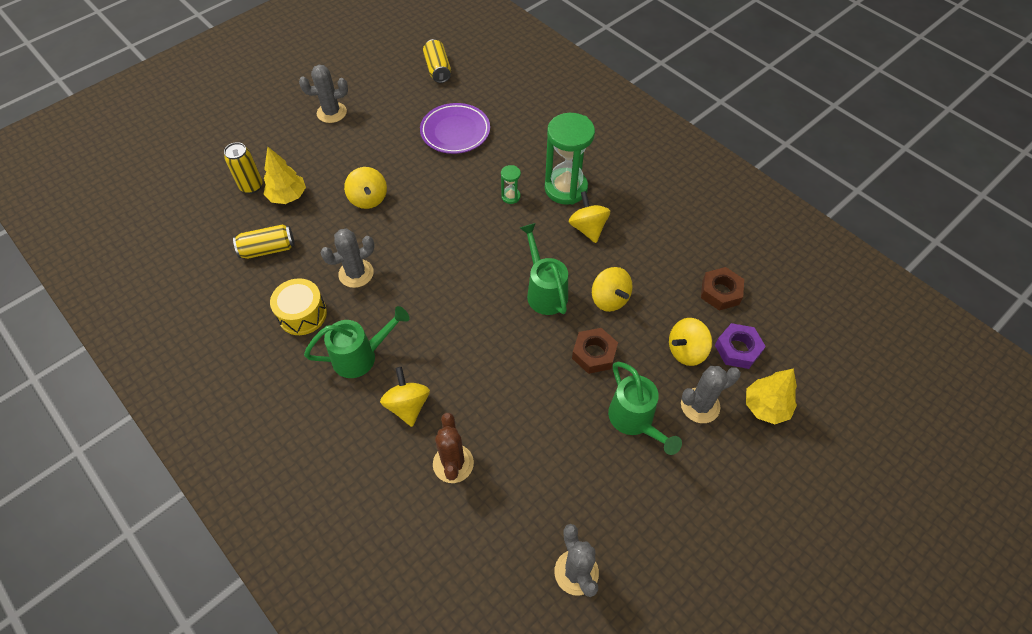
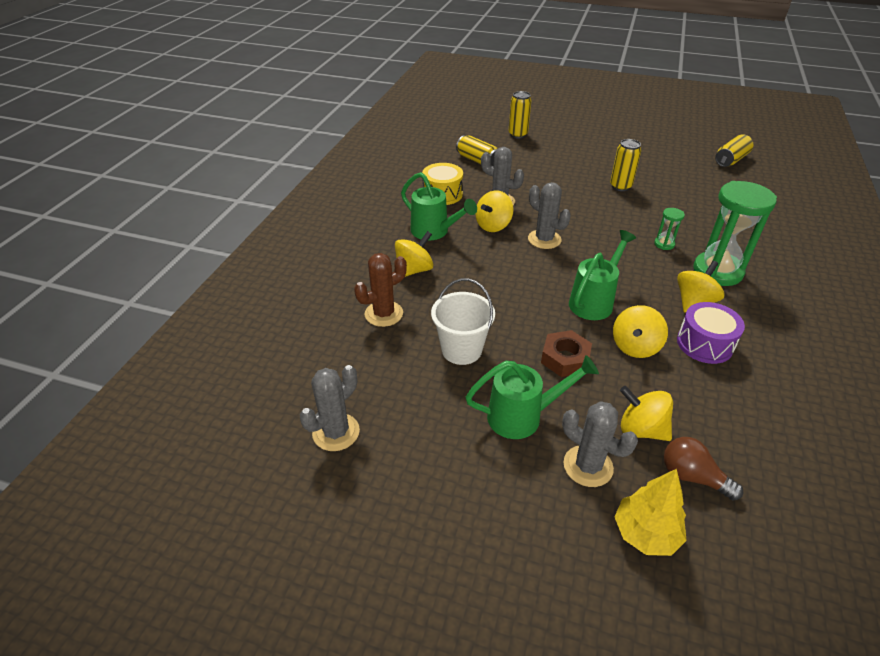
camera: 60 degrees right, 15 degrees down
yellow tree [264,147,306,204] -> none
grey cactus [299,65,348,123] -> grey cactus moved to [528,182,571,249]
yellow spinning top [344,167,387,209] -> yellow spinning top moved to [476,191,514,232]
purple plate [420,103,490,154] -> none
green watering can [608,361,682,455] -> green watering can turned 135 degrees counterclockwise [466,355,599,439]
brown nut [701,267,744,311] -> none
purple nut [715,323,766,369] -> brown light bulb [664,437,744,501]
none -> white bucket [431,279,495,365]
none -> yellow can [610,139,641,191]
none -> purple drum [677,302,745,364]

